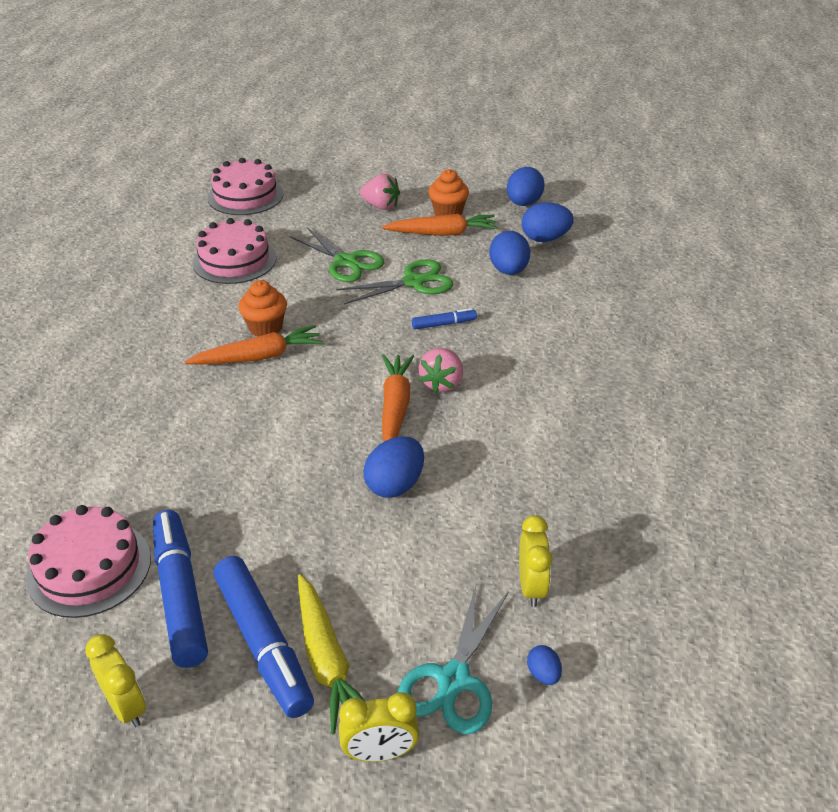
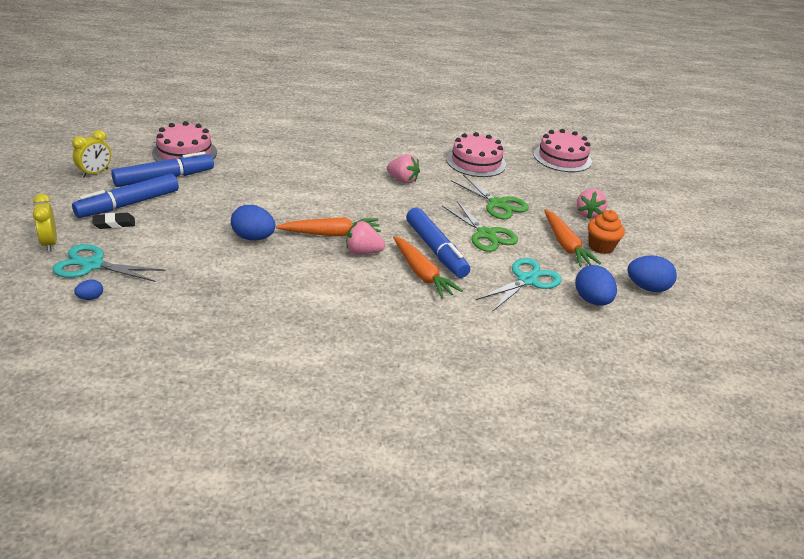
camera: 75 degrees right, 5 degrees down
orange carrot [185,325,324,365] -> orange carrot moved to [393,236,463,299]
orange cupcake [239,280,287,336] -> pink strawberry [387,154,420,184]
green scissors [290,227,384,282] -> green scissors turned 75 degrees counterclockwise [451,175,529,219]
yellow carrot [298,574,365,734] -> black eraser [92,213,135,229]
blue marker [412,308,477,329] -> blue marker [406,208,470,278], size x2.05
blue egg [489,231,530,275] -> turquoise scissors [476,258,562,312]
yellow clock [519,515,552,607] -> none

